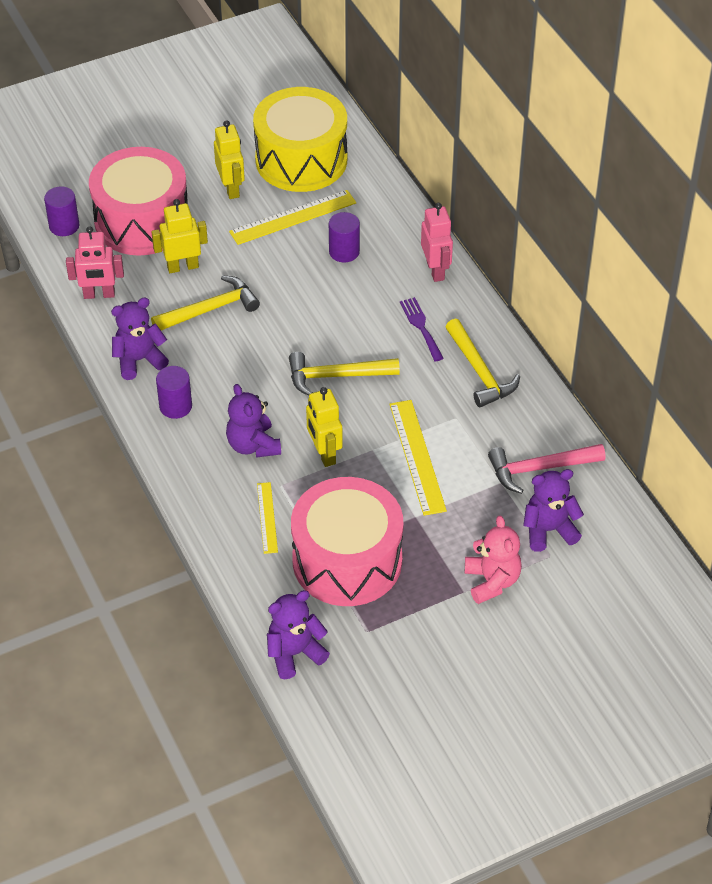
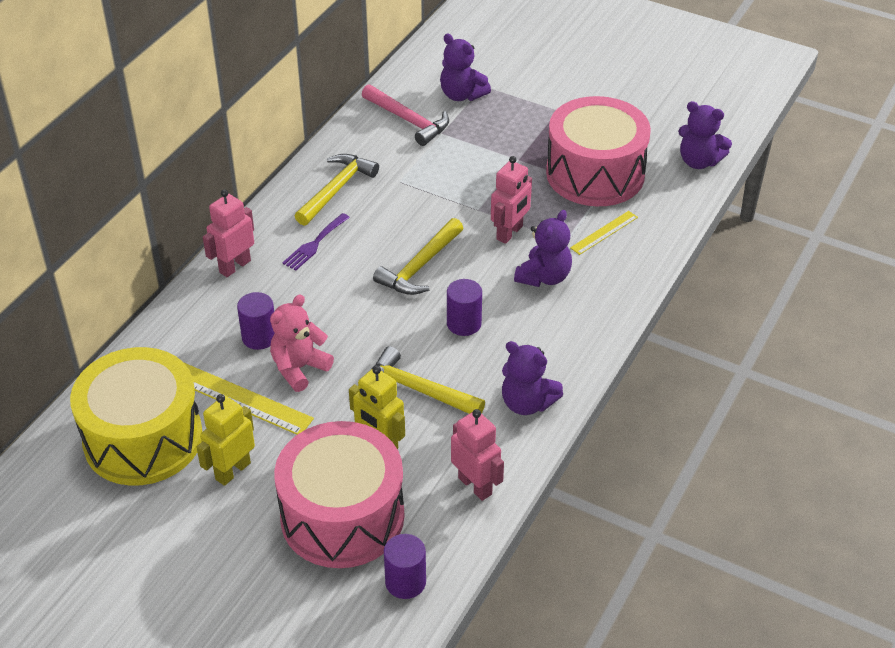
camera: 125 degrees left, 5 degrees down
purple cylinder [156,366,192,419] -> purple cylinder moved to [447,279,482,336]
yellow hammer [289,352,400,396] -> yellow hammer turned 75 degrees clockwise [373,218,463,295]
yellow robot [306,387,343,467] -> pink robot [491,156,532,244]
yellow ruler [389,400,447,516] -> none
pink teddy bear [465,515,522,604] -> pink teddy bear moved to [270,294,334,392]

